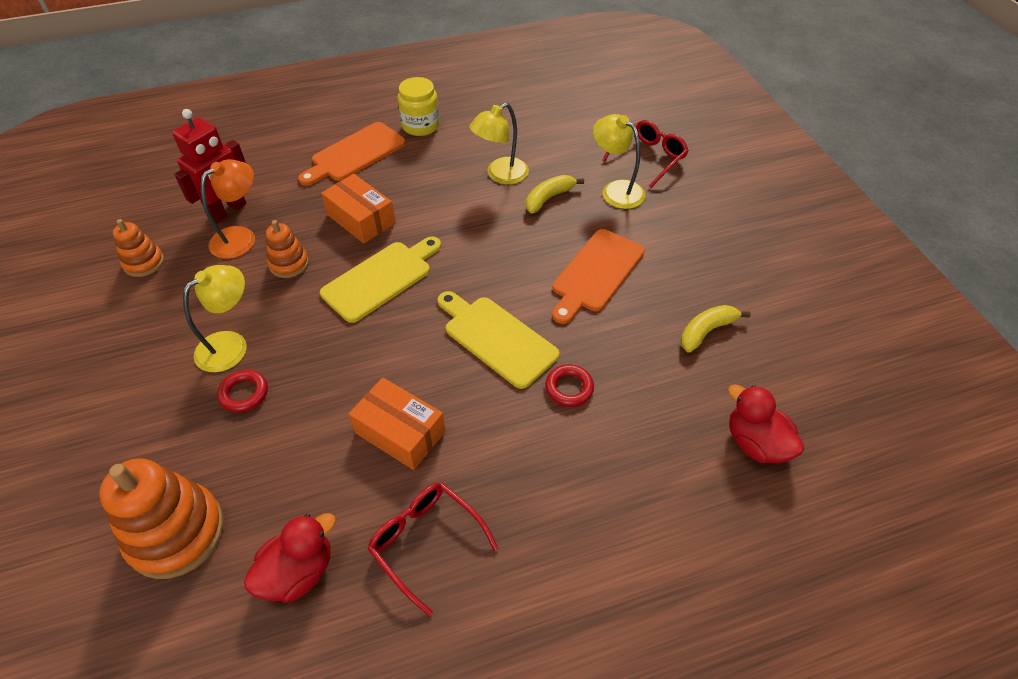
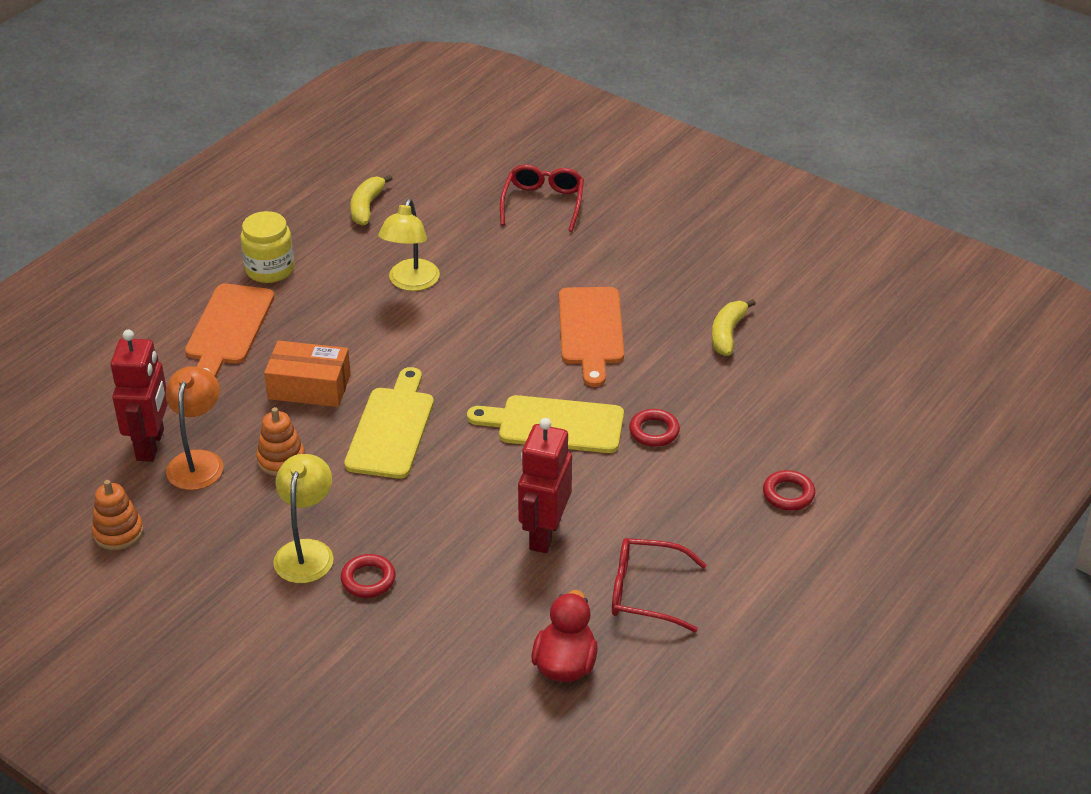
camera: 35 degrees left, 10 degrees down
orange stacking toy [99,458,224,579] -> none
orange box [349,377,445,470] -> red robot [518,418,572,553]
yellow banana [526,175,584,213] -> yellow banana moved to [350,175,392,226]
yellow lamp [593,114,645,209] -> none
red duck [728,384,804,463] -> none
none -> red ring [763,470,815,511]

